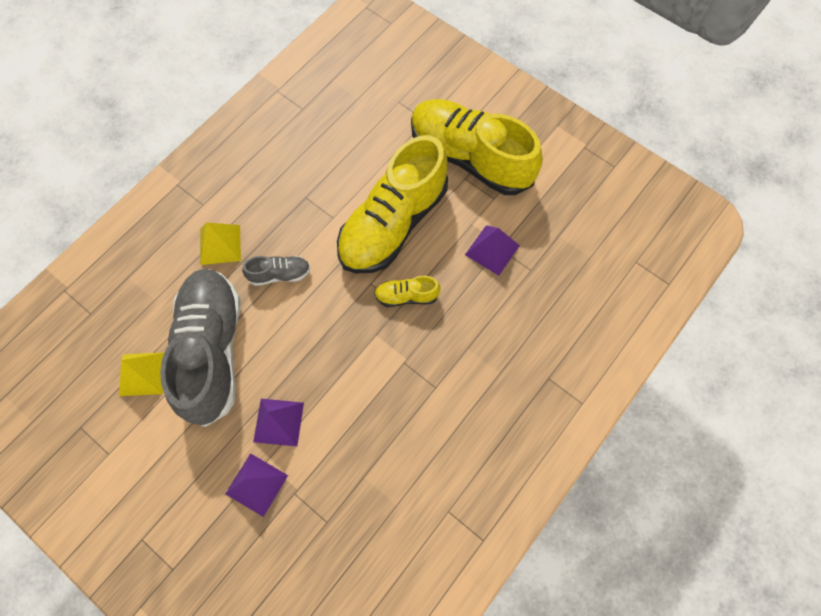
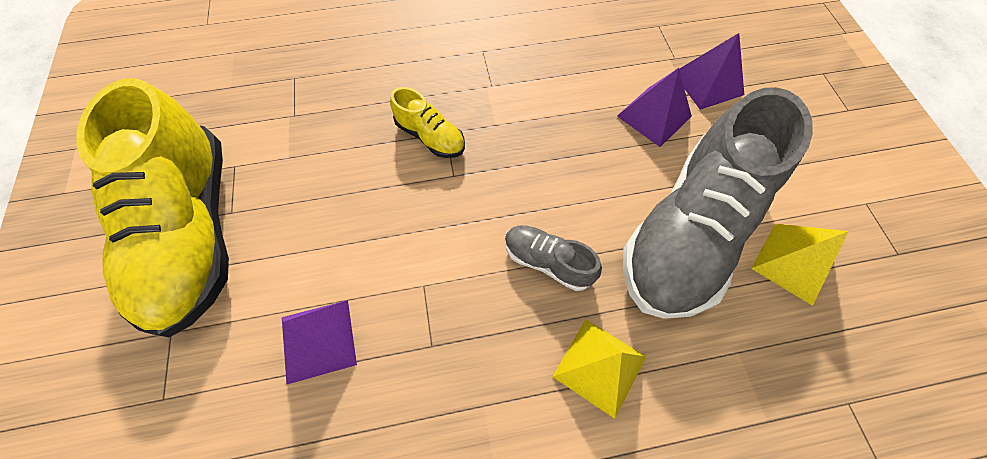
camera: 140 degrees left, 5 degrees down
yellow shoe [337,135,448,273] -> none
purple pyramid [465,225,520,276] -> purple pyramid moved to [282,300,357,384]

